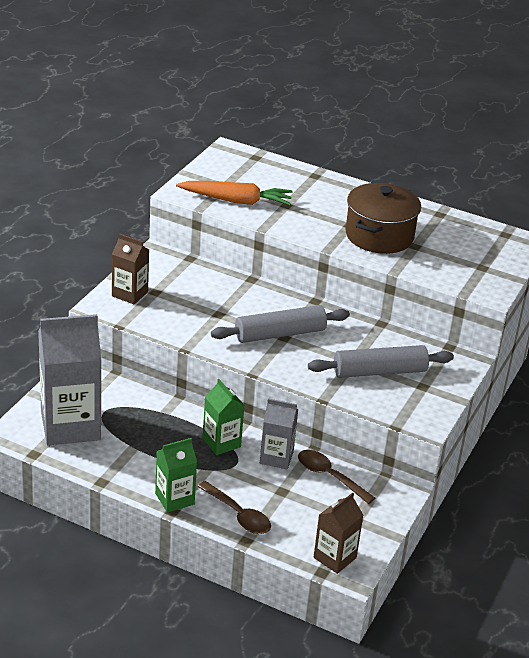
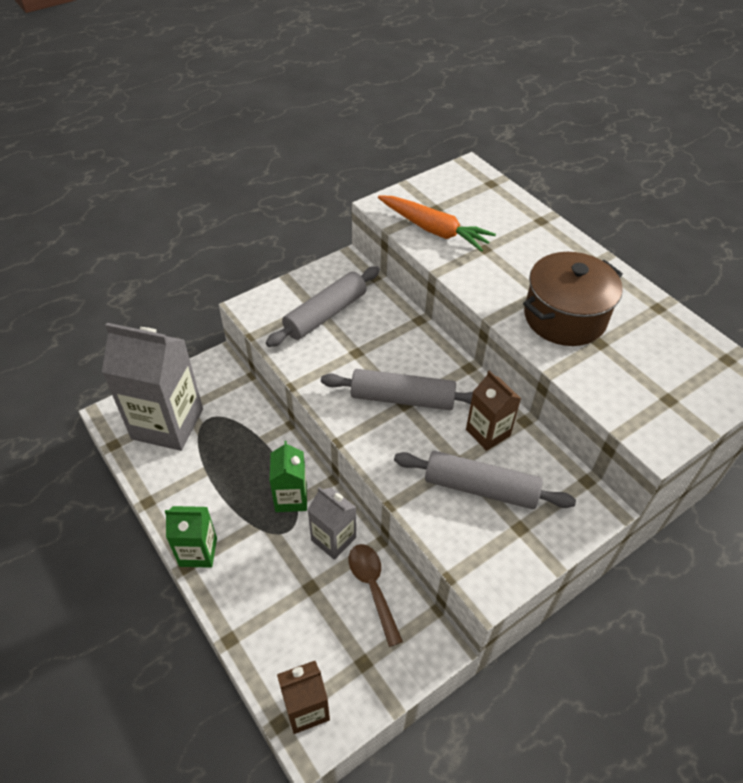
camera: 30 degrees right, 15 degrees up
brown carton [112,234,149,304] -> brown carton moved to [466,370,521,451]
brown spoon [197,481,271,534] -> none
none -> grey rolling pin [266,266,380,347]

